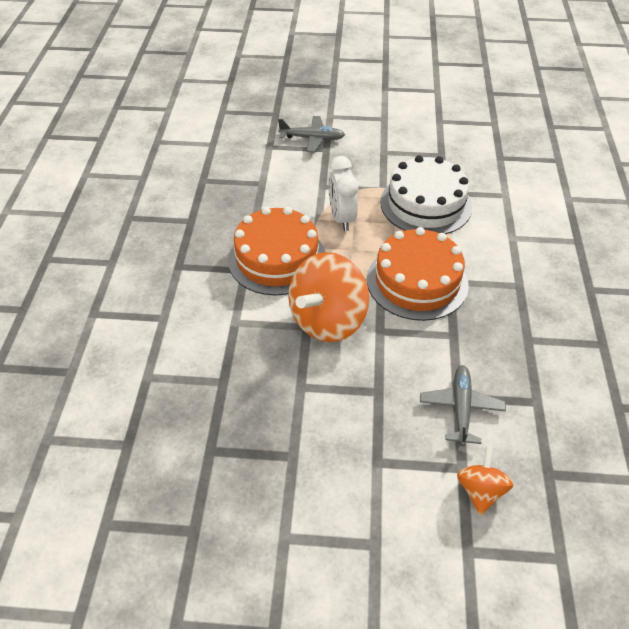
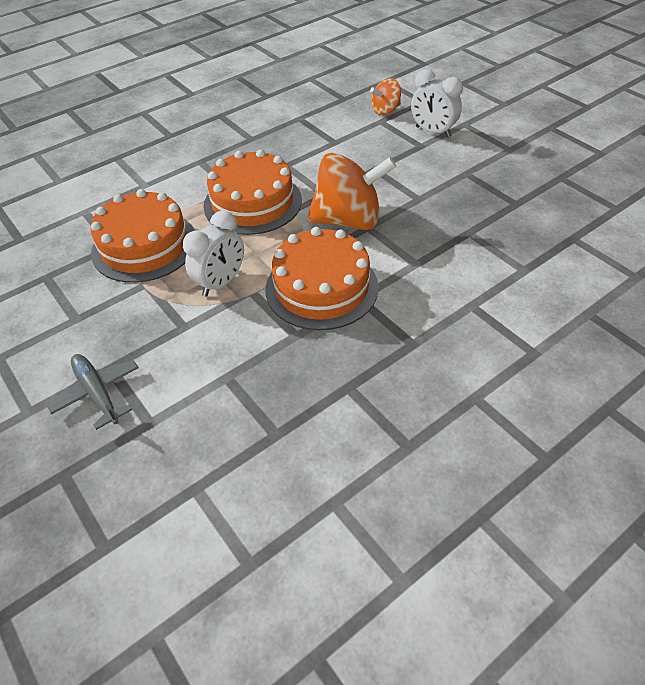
camera: 130 degrees left, 0 degrees up
white cake [380,155,472,234] -> orange cake [90,189,195,283]
grey plane [420,365,506,446] -> none
none -> white clock [411,69,463,138]

